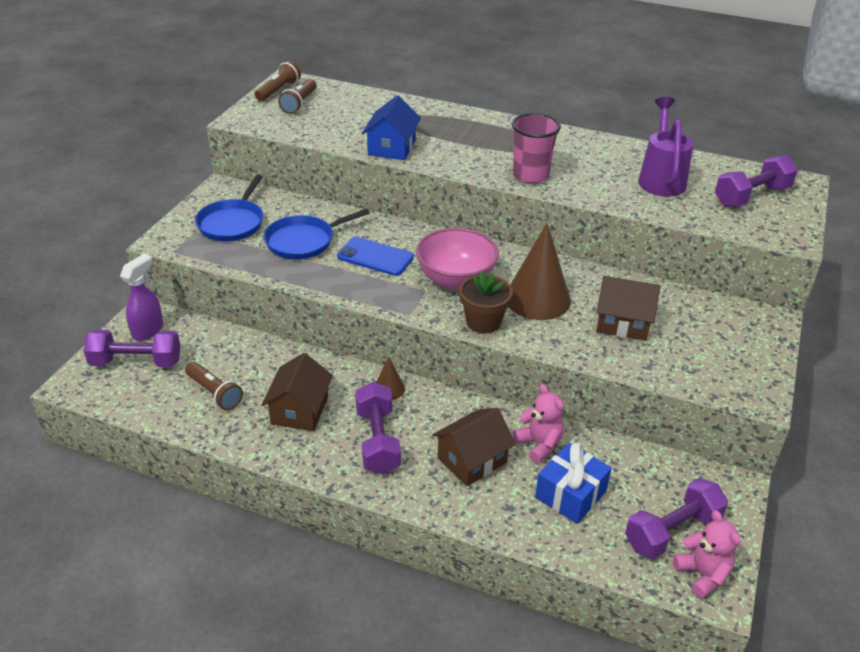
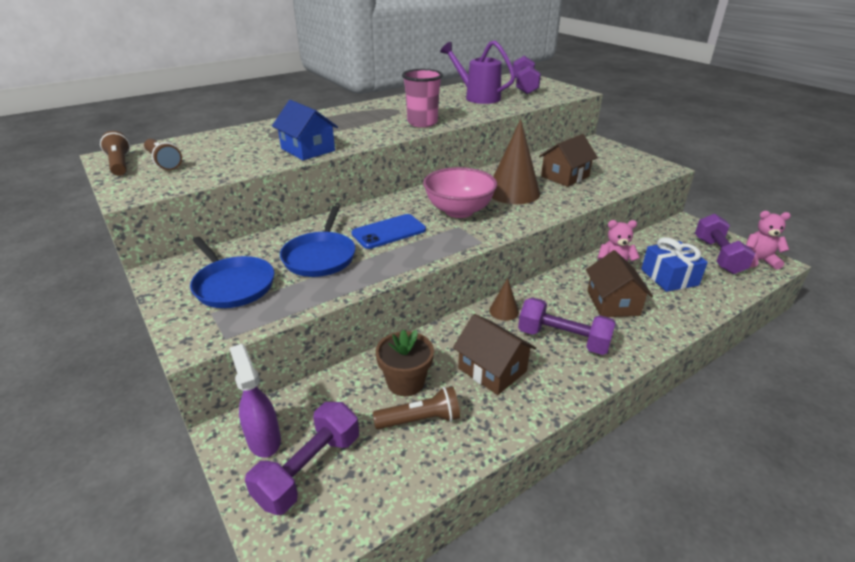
camera: 55 degrees left, 5 degrees down
brown flower pot [459,271,513,334] -> brown flower pot moved to [375,329,434,396]

